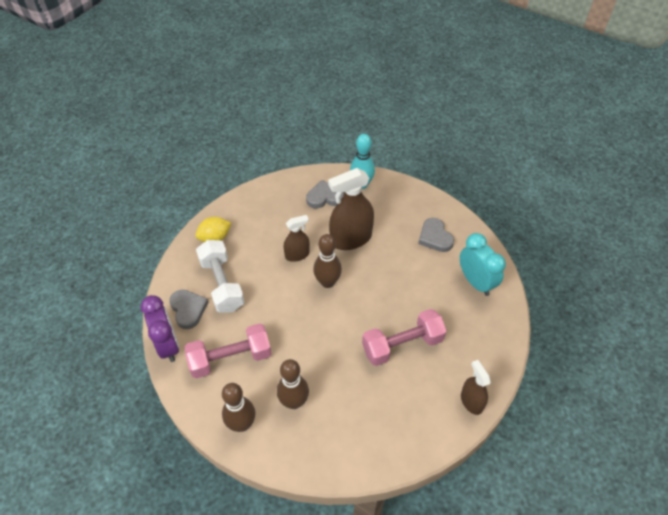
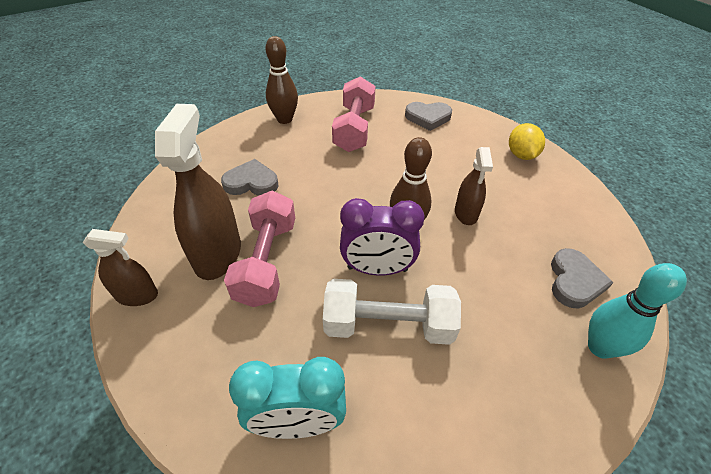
camera: 115 degrees right, 5 degrees down
purple clock [140,295,179,362] -> purple clock moved to [340,198,425,275]
white dumbbell [196,240,245,313] -> white dumbbell moved to [323,279,461,345]
brown bowling pin [277,359,309,409] -> none
brown spray bottle [328,168,374,250] -> brown spray bottle moved to [155,104,241,280]
grey heart [418,218,454,252] -> grey heart moved to [221,159,278,195]

